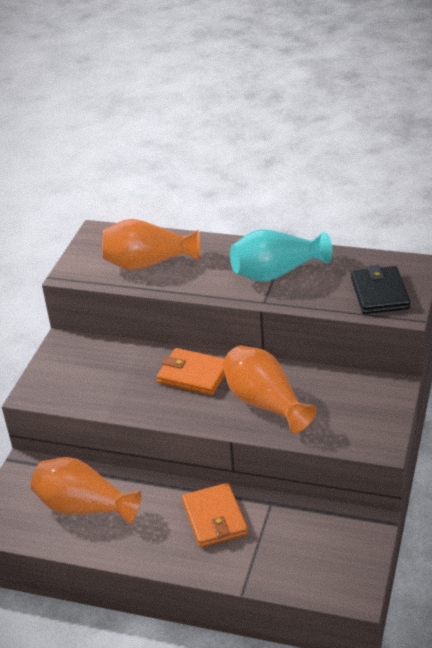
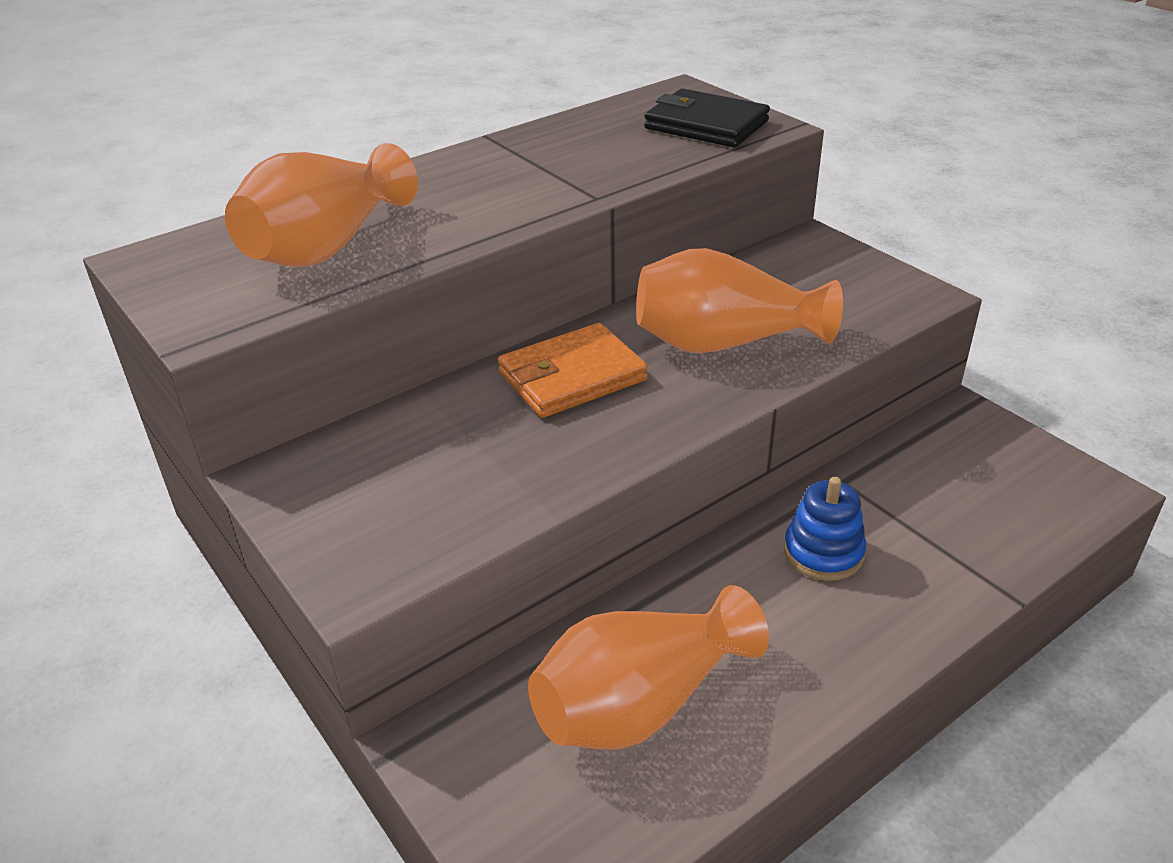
camera: 55 degrees left, 0 degrees up
orange wallet [182,483,248,548] -> blue stacking toy [784,477,866,581]
turquoise vase [230,229,332,282] -> none

